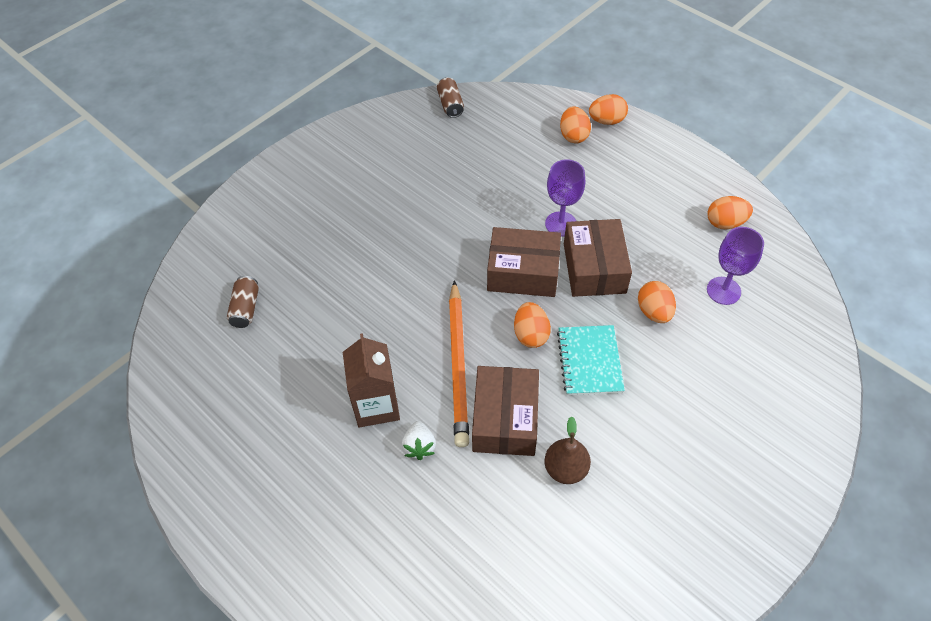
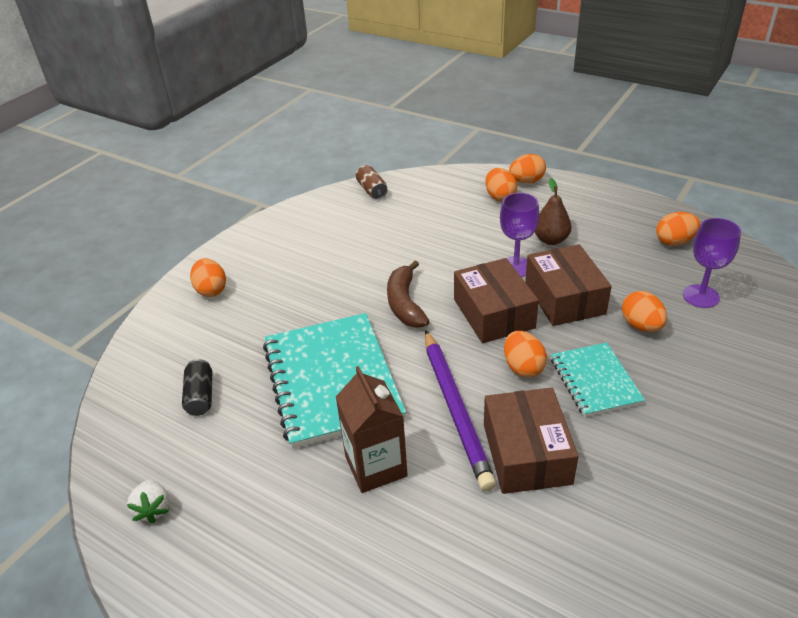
camera: 10 degrees left, 15 degrees down
brown can [227,276,259,328] -> black can [182,359,212,416]
white strawberry [402,421,436,460] -> white strawberry moved to [127,479,170,524]
orange pencil [449,280,469,447] -> purple pencil [425,330,496,491]
brown box [487,227,561,297] -> brown box turned 75 degrees clockwise [454,258,539,343]
brown pear [544,416,591,484] -> brown pear moved to [535,178,572,245]
none -> orange egg [190,258,226,297]
none -> turquoise notebook [263,313,406,449]
none -> brown banana [387,260,430,328]

